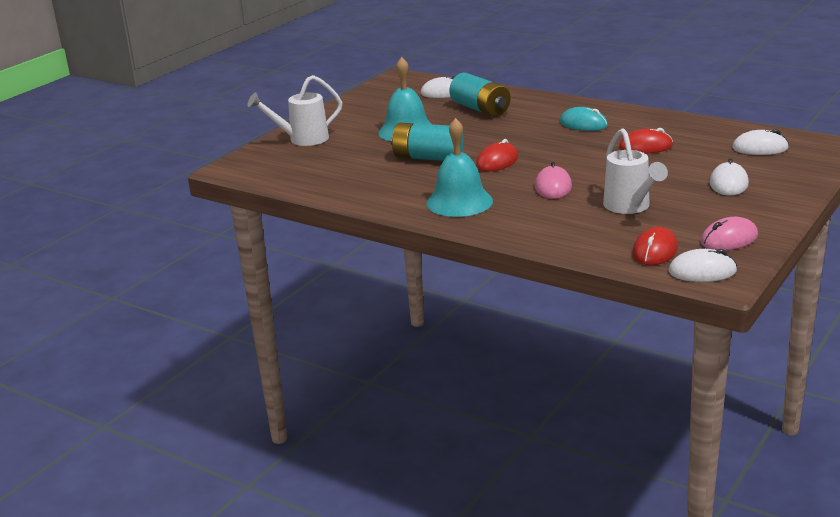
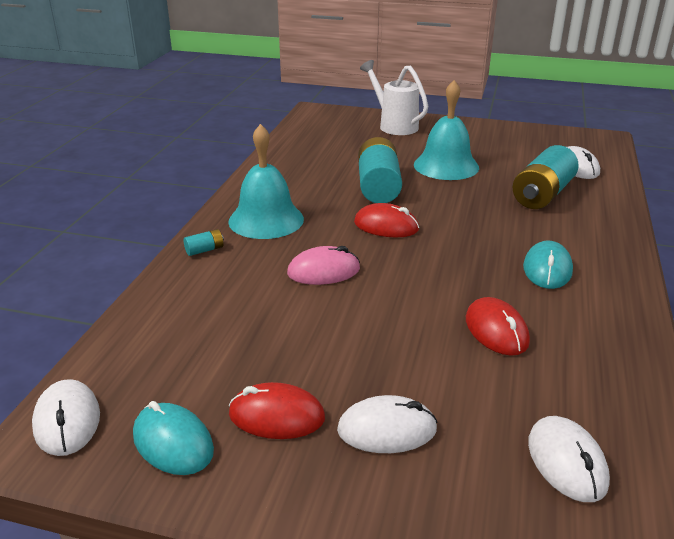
camera: 70 degrees right, 5 degrees up
white watering can [603,128,668,214] -> none
red mouse [632,227,678,265] -> red mouse moved to [229,382,325,439]
pink mouse [701,217,758,250] -> turquoise mouse [133,401,214,475]
none -> turquoise battery [184,229,224,256]

